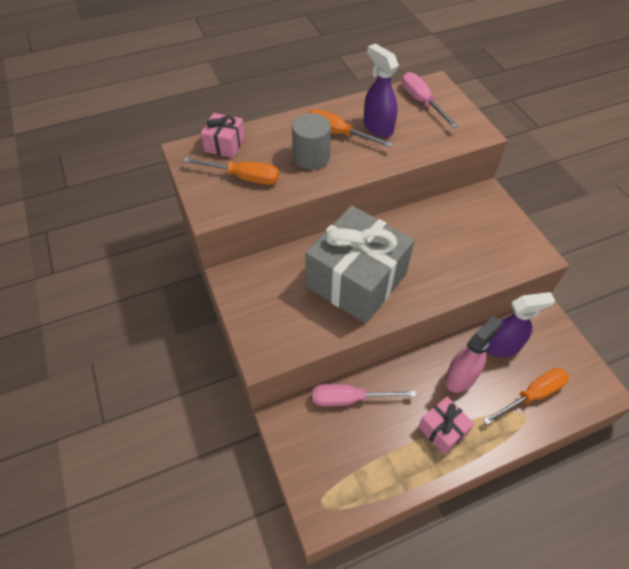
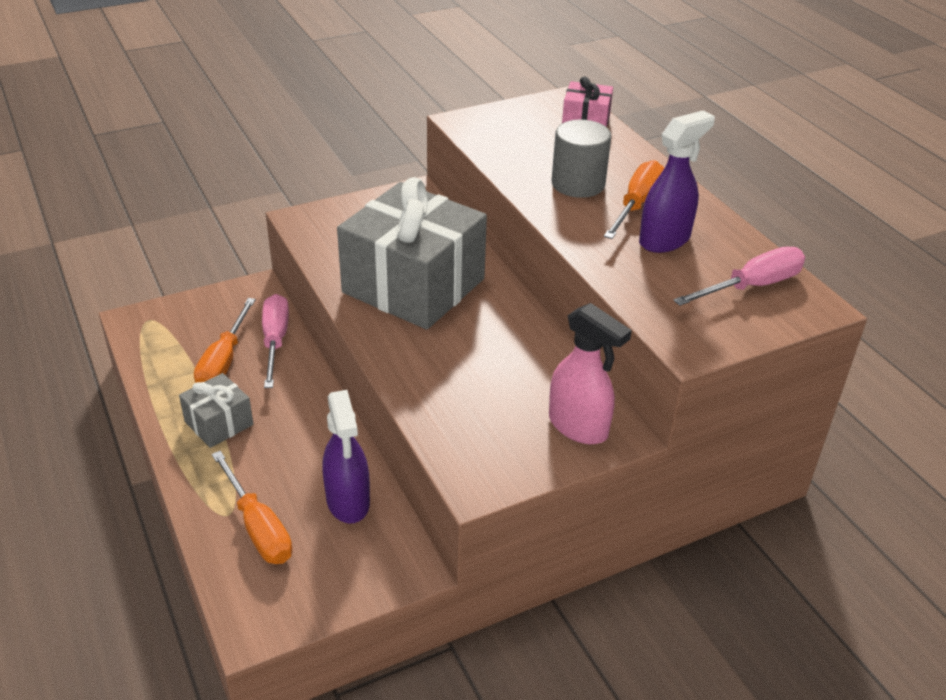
camera: 85 degrees right, 15 degrees down
orange screwdriver [183,157,279,185] -> orange screwdriver moved to [194,298,256,383]
pink gift [418,396,474,455] -> grey gift [179,373,254,448]
pink spray bottle [445,316,503,392] -> pink spray bottle moved to [549,303,632,444]

